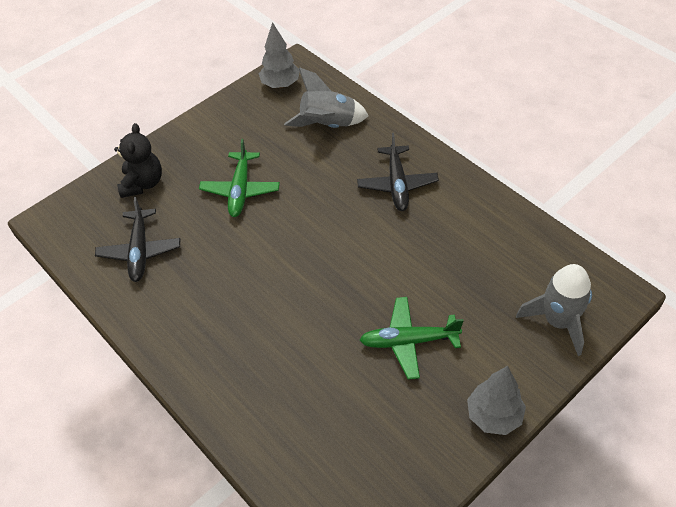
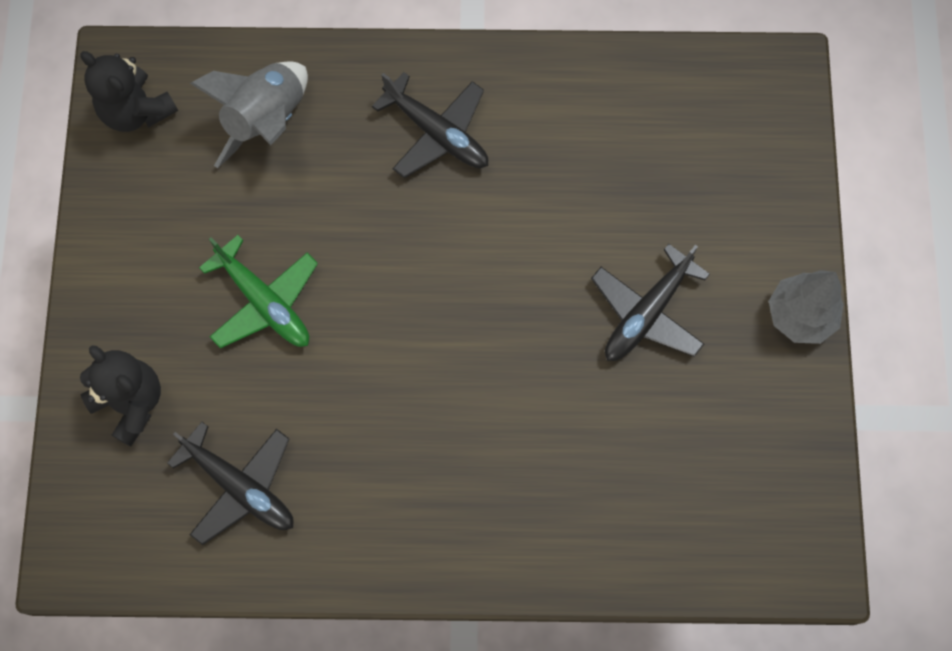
camera: 50 degrees left, 20 degrees up
grey tree [259,22,300,88] -> black teddy bear [80,51,178,132]
green plane [360,297,464,379] -> black plane [591,244,710,361]
grey rocket [516,264,592,356] -> none

